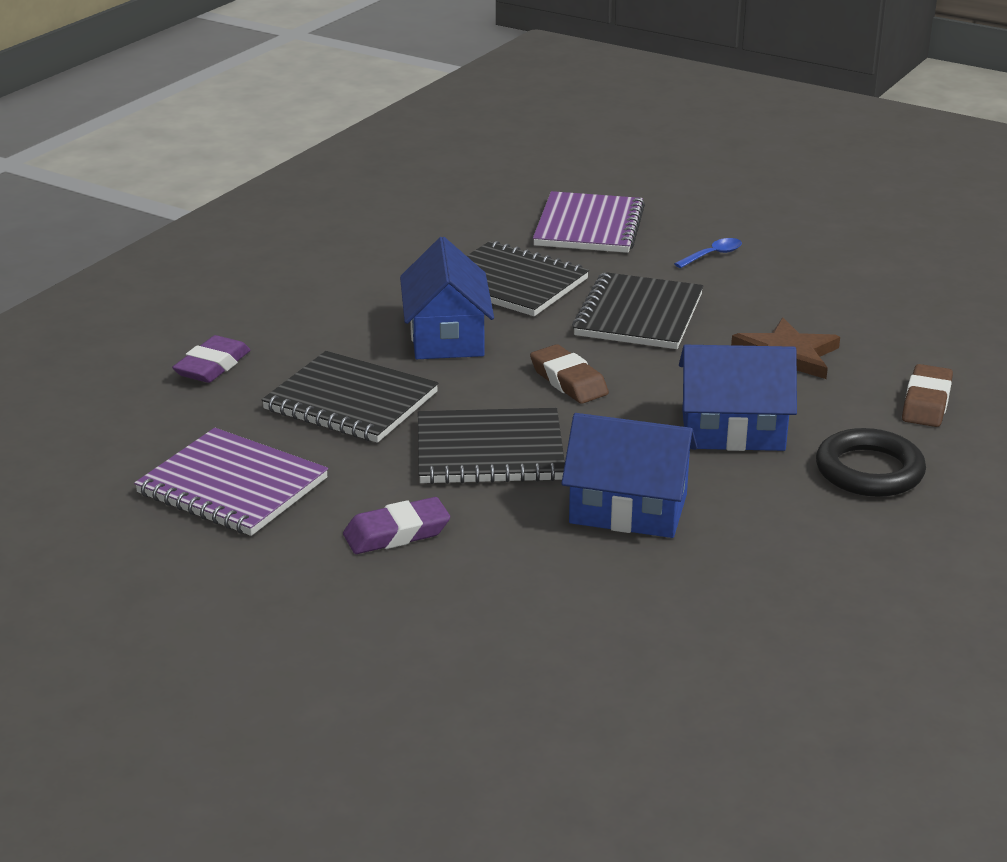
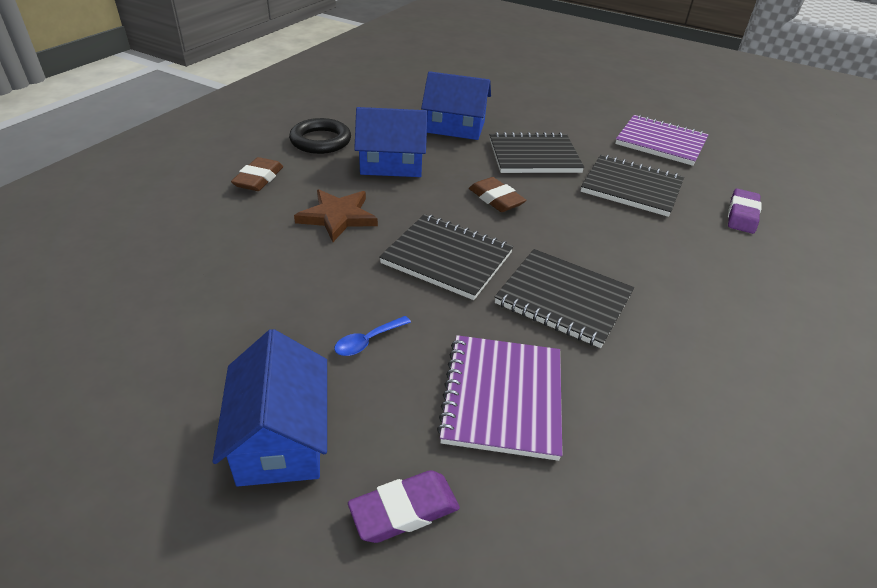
camera: 175 degrees right, 10 degrees up
purple eraser [343,497,450,554] -> purple eraser moved to [348,470,460,543]
blue house [400,237,494,359] -> blue house moved to [212,329,327,486]
black notebook [572,272,703,349] -> black notebook turned 75 degrees counterclockwise [379,214,513,300]

